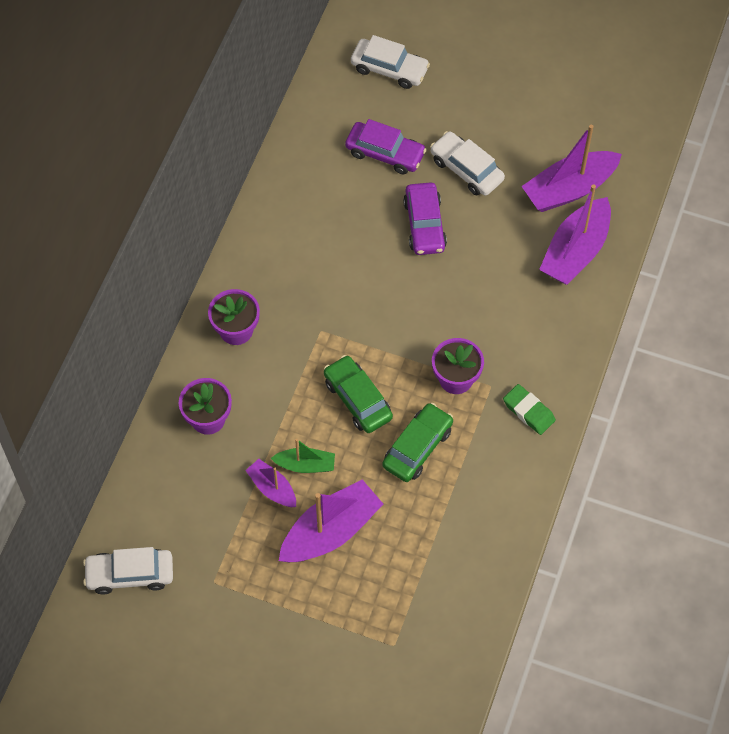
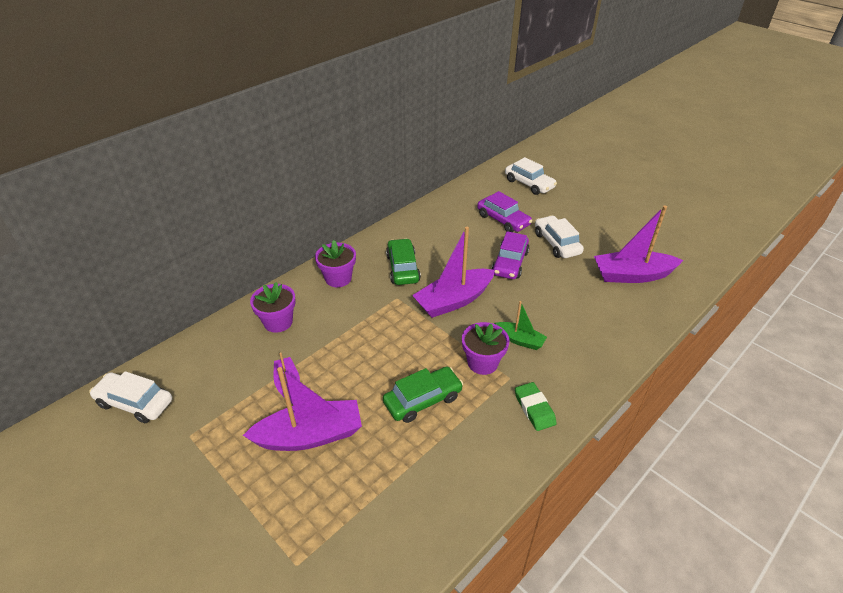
camera: 25 degrees right, 20 degrees down
green boat [271,439,335,473] -> green boat moved to [494,301,547,350]
green car [324,355,393,433] -> green car moved to [386,238,421,285]
purple boat [539,184,611,285] -> purple boat moved to [412,227,495,318]

